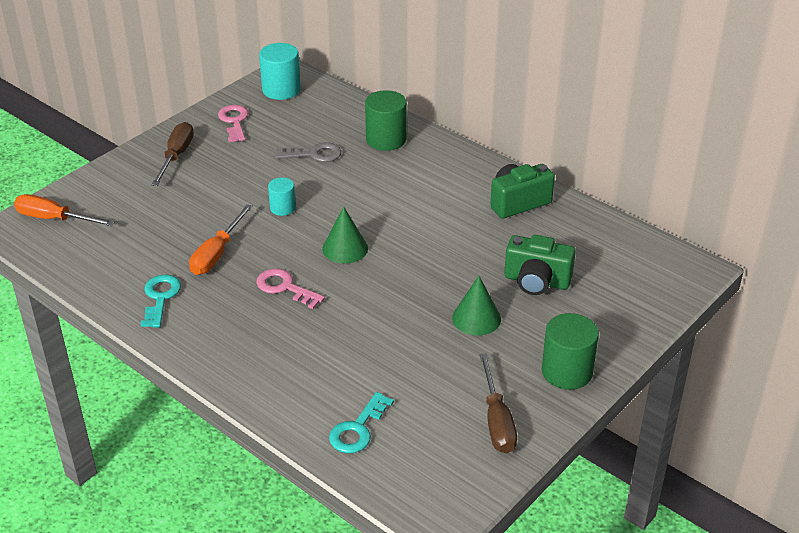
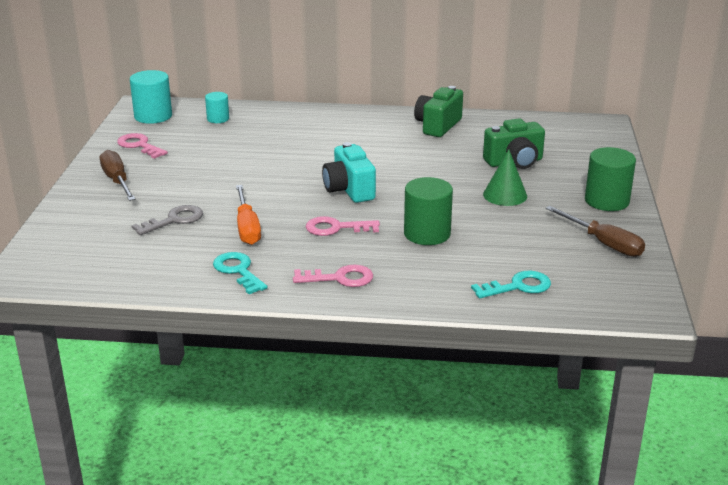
camera: 35 degrees left, 10 degrees down
orange screwdriver [14,194,115,226] -> none
turquoise cylinder [268,178,296,216] -> turquoise cylinder moved to [205,92,229,123]
grey key [275,142,341,162] -> grey key moved to [131,205,203,235]
green cone [322,207,368,264] -> turquoise camera [322,142,376,203]
turquoise key [329,392,394,453] -> turquoise key turned 105 degrees counterclockwise [471,271,551,299]
green cylinder [365,90,407,151] -> green cylinder moved to [404,177,453,245]
none -> pink key [293,265,373,287]

